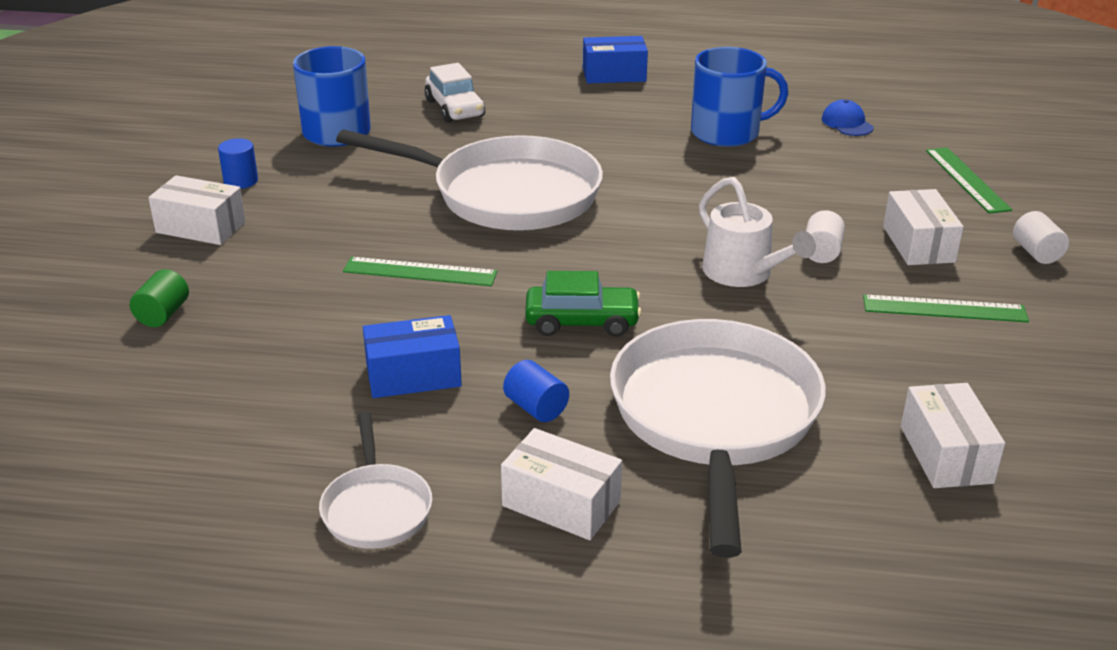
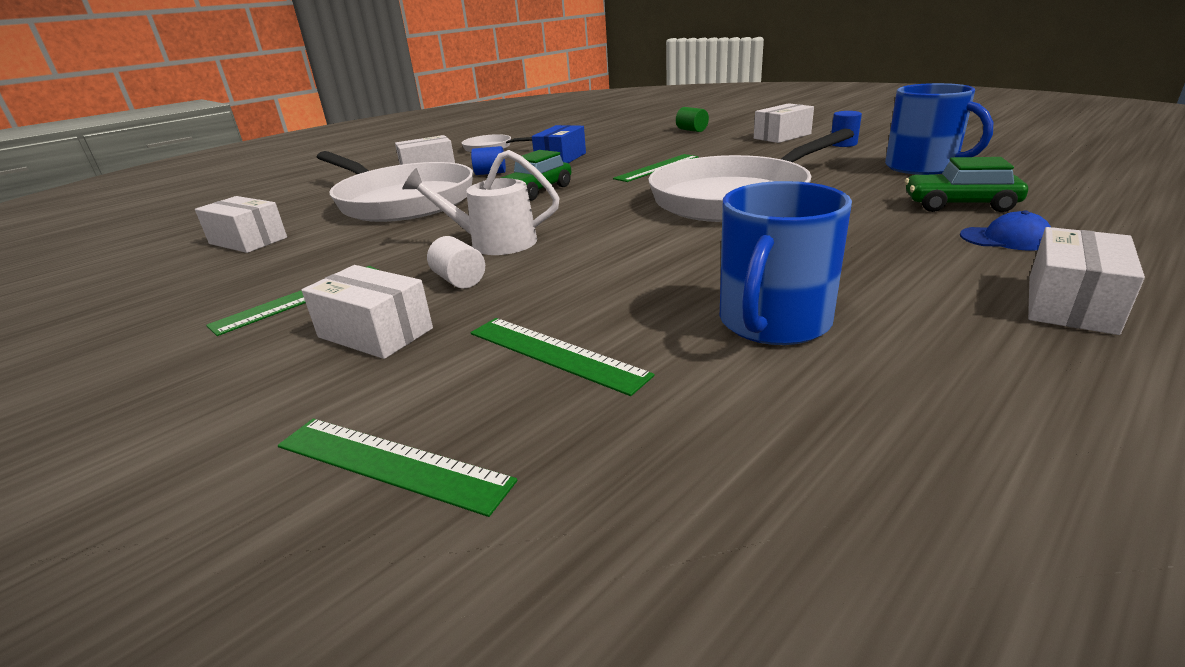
camera: 130 degrees right, 5 degrees down
white car [425,63,485,123] -> green car [905,157,1028,212]
blue box [583,36,648,83] -> white box [1028,227,1145,335]
blue cap [821,100,874,136] -> blue cap moved to [960,210,1051,250]
white cylinder [1013,211,1069,264] -> none
none -> green ruler [471,318,655,396]

